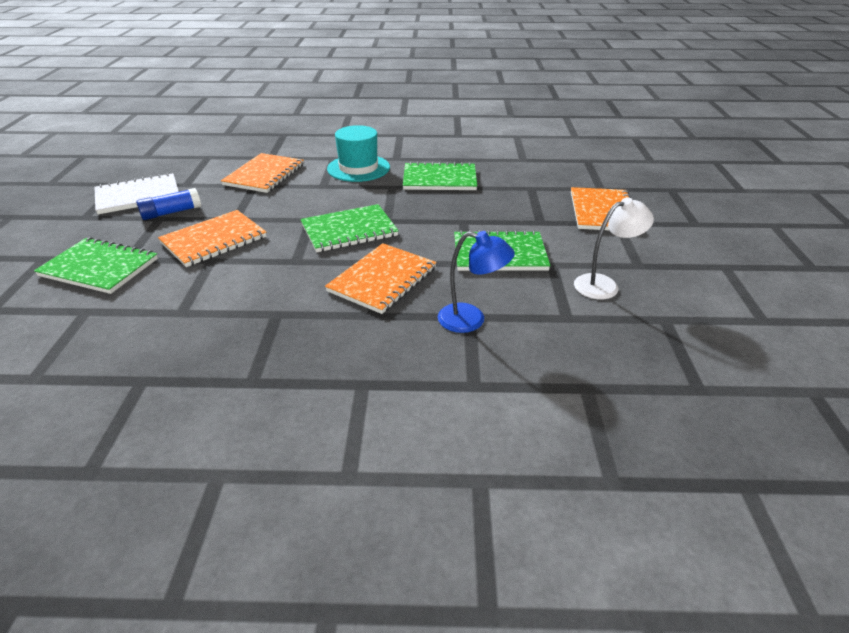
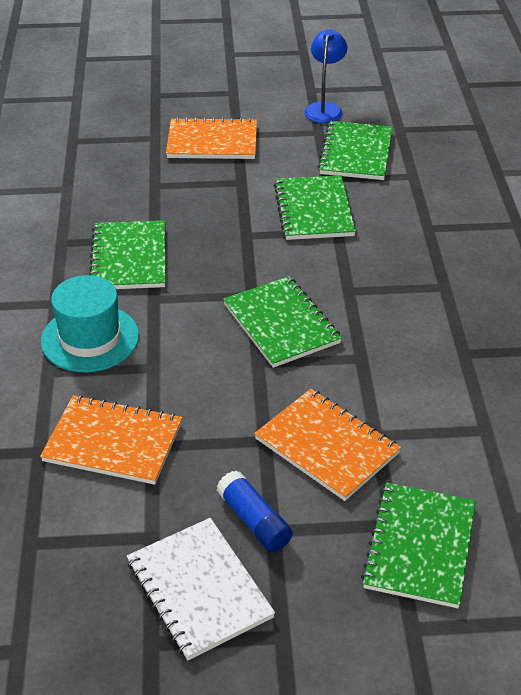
camera: 95 degrees left, 5 degrees up
orange notebook [325,243,437,314] -> none
blue lamp [438,231,515,333] -> blue lamp moved to [304,29,347,123]
white lamp [574,197,654,299] -> green notebook [318,121,393,180]

